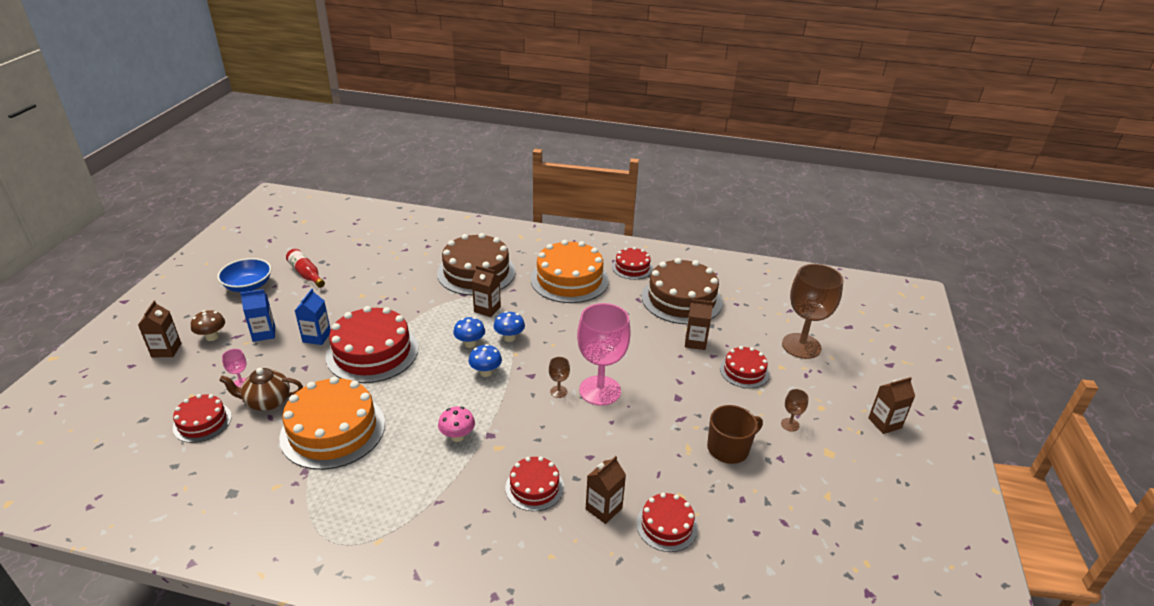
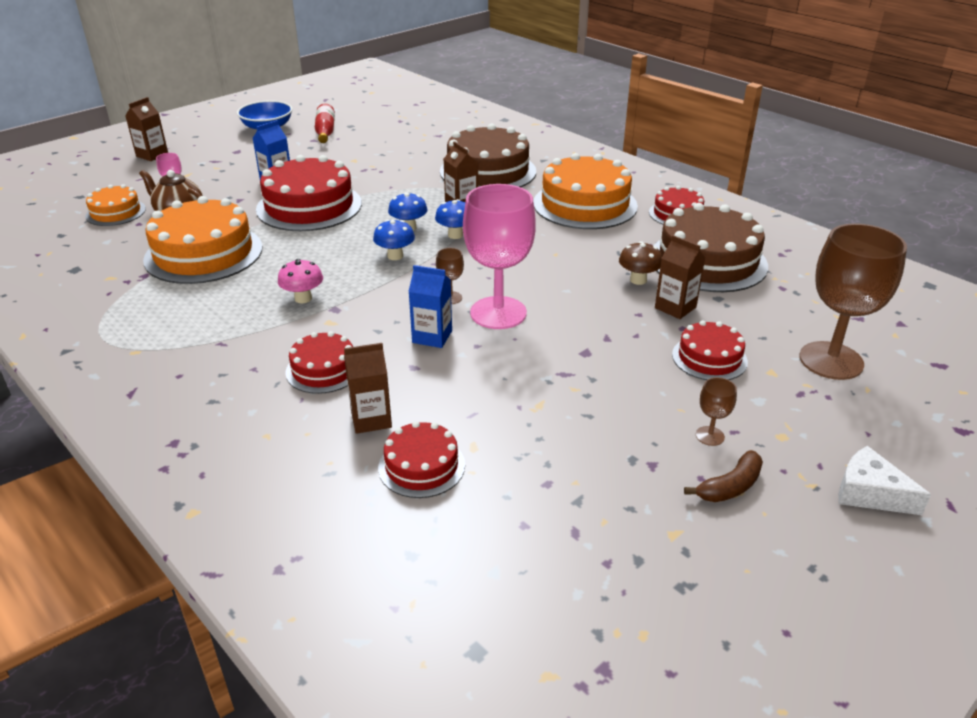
camera: 35 degrees right, 0 degrees up
red cake [173,394,232,443] -> orange cake [85,184,146,226]
brown mushroom [191,310,225,341] -> brown mushroom moved to [619,241,662,285]
blue carton [240,289,275,342] -> blue carton moved to [408,265,452,348]
brown mug [707,405,763,464] -> none
brown carton [868,377,915,434] -> white cheese [838,446,931,515]
none -> brown banana [684,450,763,502]

